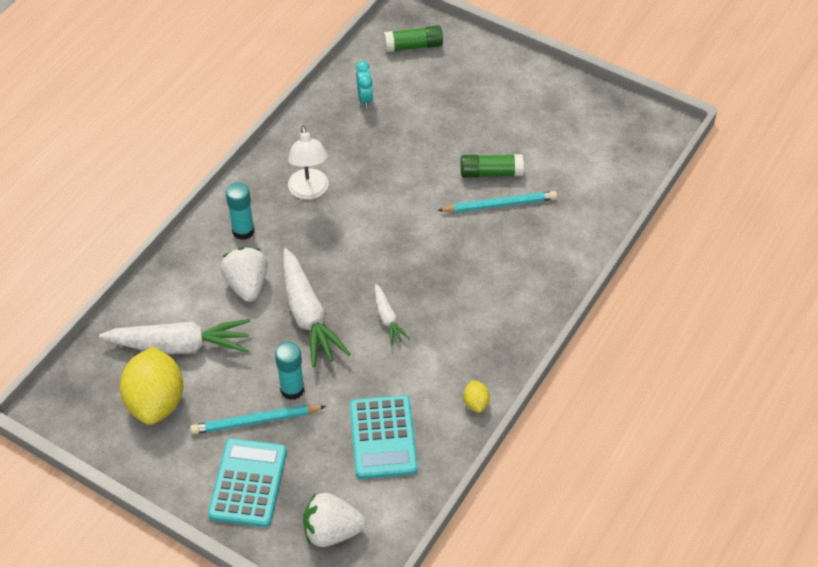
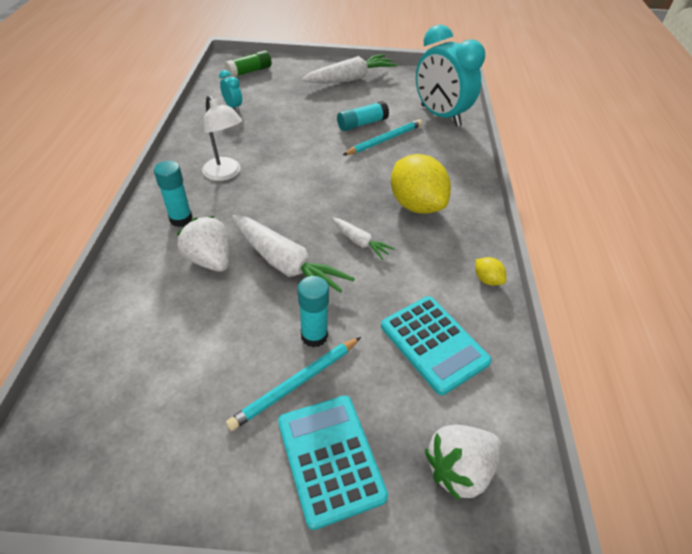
camera: 30 degrees left, 5 degrees down
white carrot [99,319,250,354] -> white carrot moved to [302,54,397,83]
yellow lemon [120,347,183,425] -> yellow lemon moved to [391,154,451,214]
green glue stick [461,154,524,178] -> turquoise glue stick [337,101,389,131]
none -> turquoise clock [416,25,485,127]

